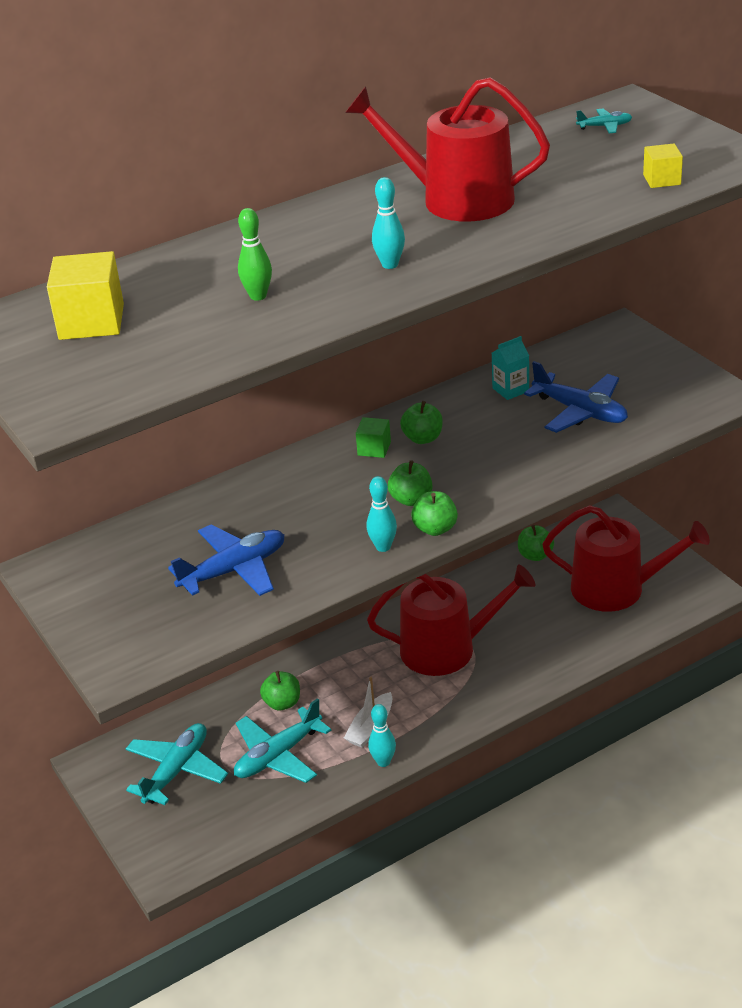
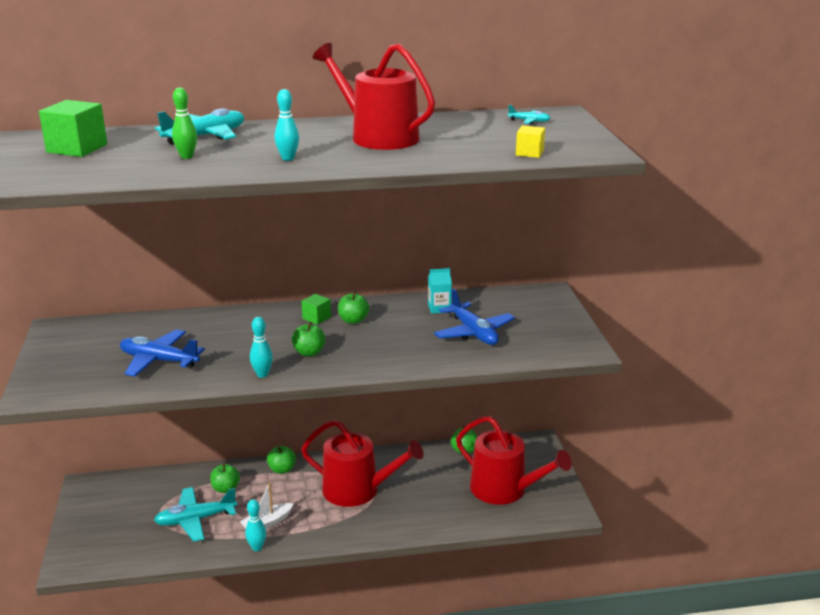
camera: 20 degrees right, 10 degrees down
yellow cube [47,251,124,340] -> green cube [39,100,107,157]
turquoise plane [126,723,228,805] -> turquoise plane moved to [155,108,244,145]
blue plane [168,525,285,596] -> blue plane turned 150 degrees counterclockwise [120,330,205,377]
green apple [411,491,458,536] -> green apple moved to [267,446,296,474]

